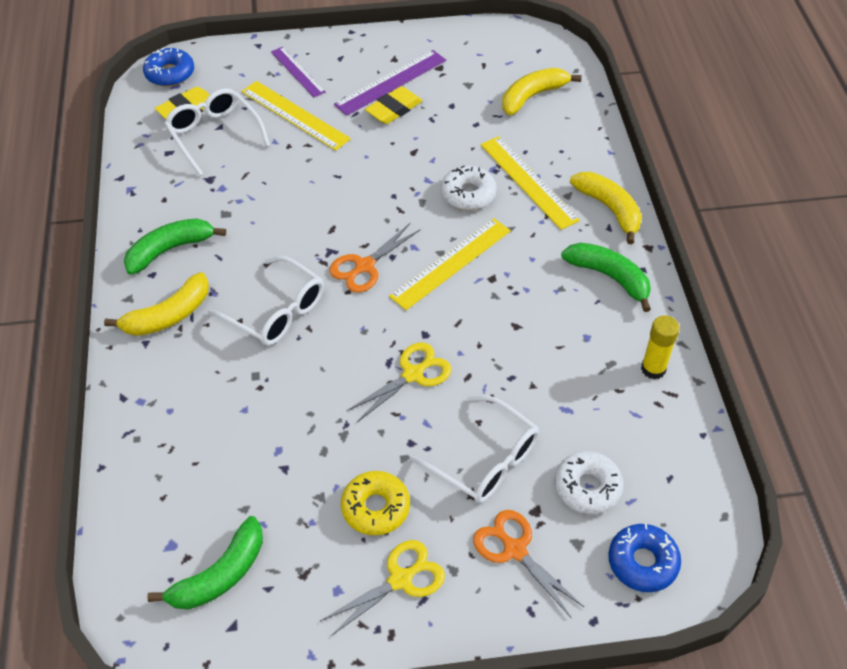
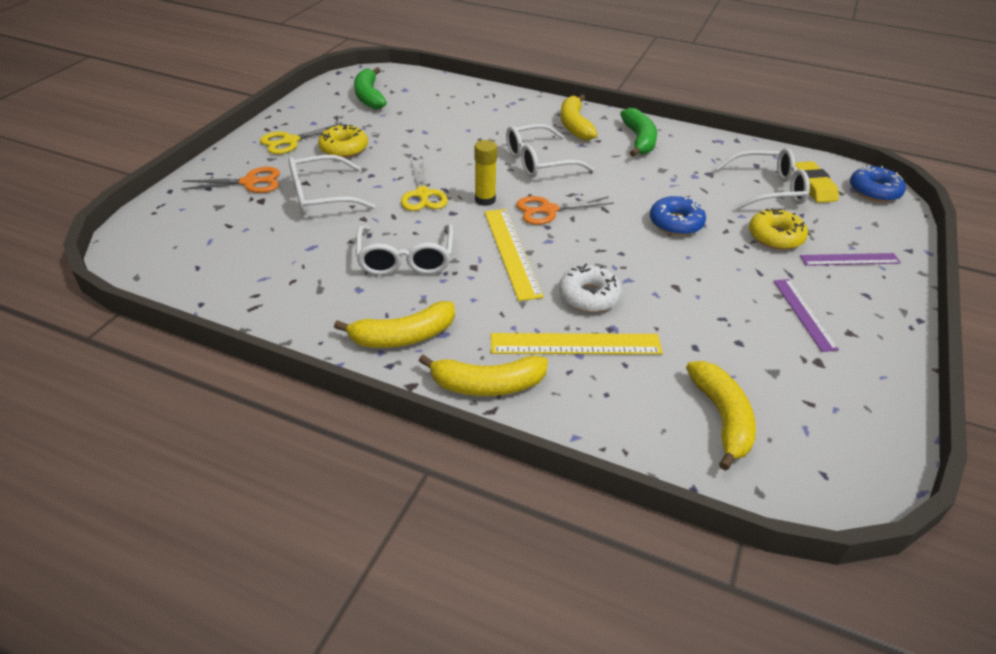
camera: 120 degrees right, 10 degrees down
yellow ruler [241,81,351,151] -> yellow donut [749,208,808,250]
yellow scissors [320,540,445,637] -> yellow scissors turned 60 degrees clockwise [260,122,342,154]
orange scissors [329,223,421,293] -> orange scissors turned 90 degrees counterclockwise [516,196,614,225]
purple ruler [334,50,446,116] -> purple ruler [774,279,839,352], size x0.66
yellow eraser [365,86,423,124] -> none
white donut [554,451,624,514] -> none
green banana [561,243,651,312] -> yellow banana [334,301,455,348]
blue donut [608,524,681,592] -> blue donut moved to [650,196,706,236]
yellow glue stick [641,315,680,379] -> yellow glue stick moved to [474,140,497,206]
none -> white glasses [356,224,453,275]

